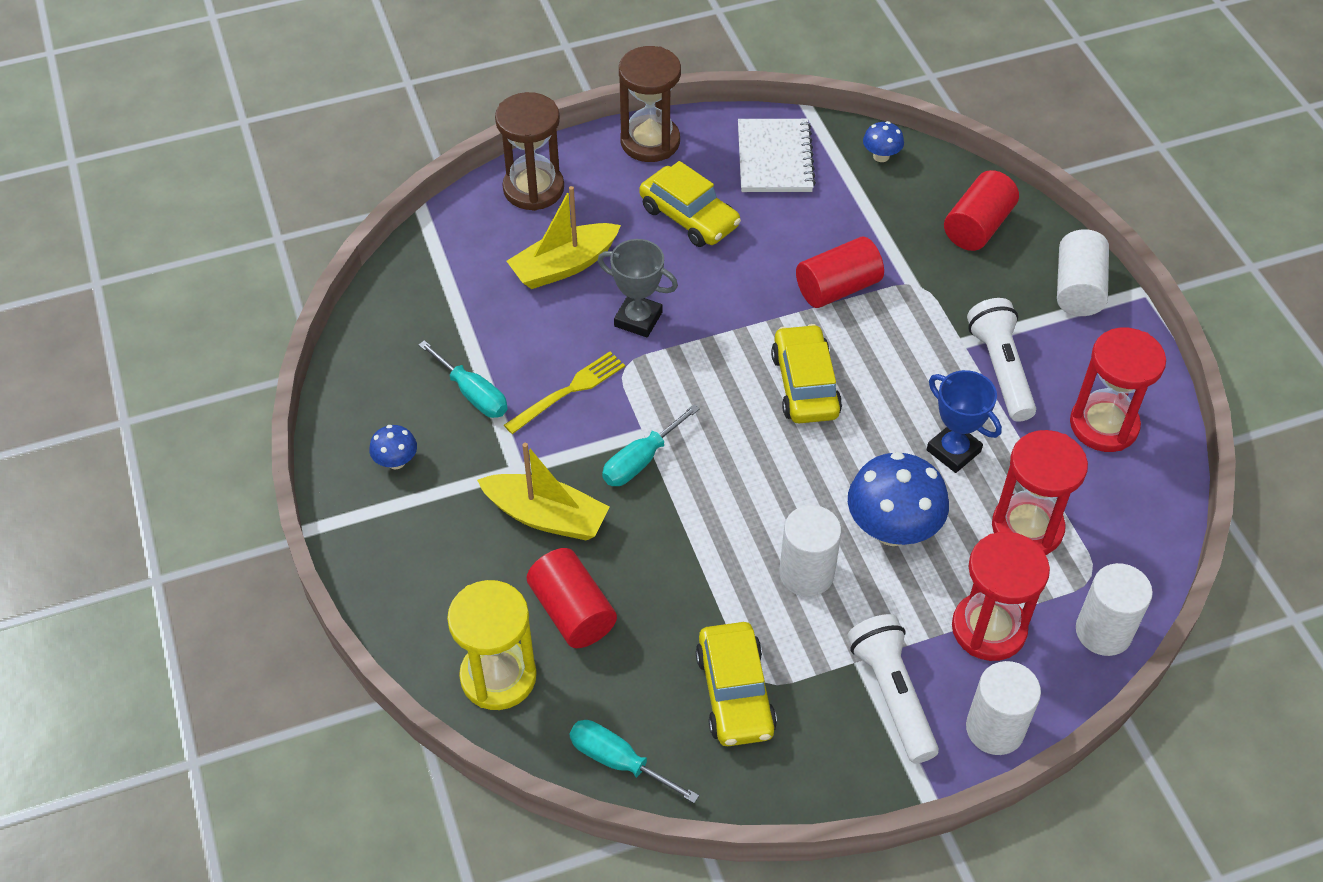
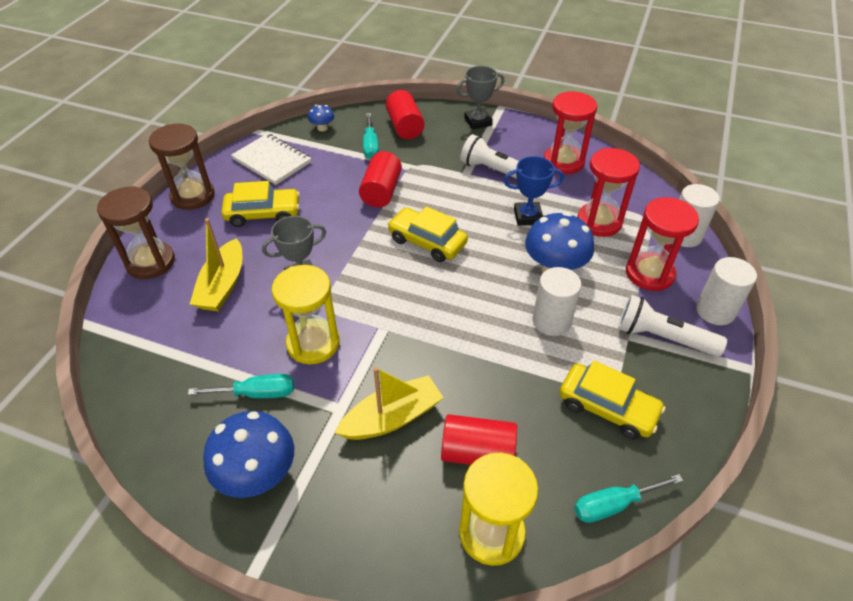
camera: 50 degrees left, 5 degrees down
blue mushroom [369,425,417,469] -> blue mushroom [203,411,294,498], size x2.04
yellow fork [504,351,625,434] -> yellow hourglass [272,265,340,364]
turquoise screwdriver [602,404,700,486] -> turquoise screwdriver moved to [363,113,379,159]
white cylinder [1057,229,1109,316] -> grey trophy [457,66,504,130]

